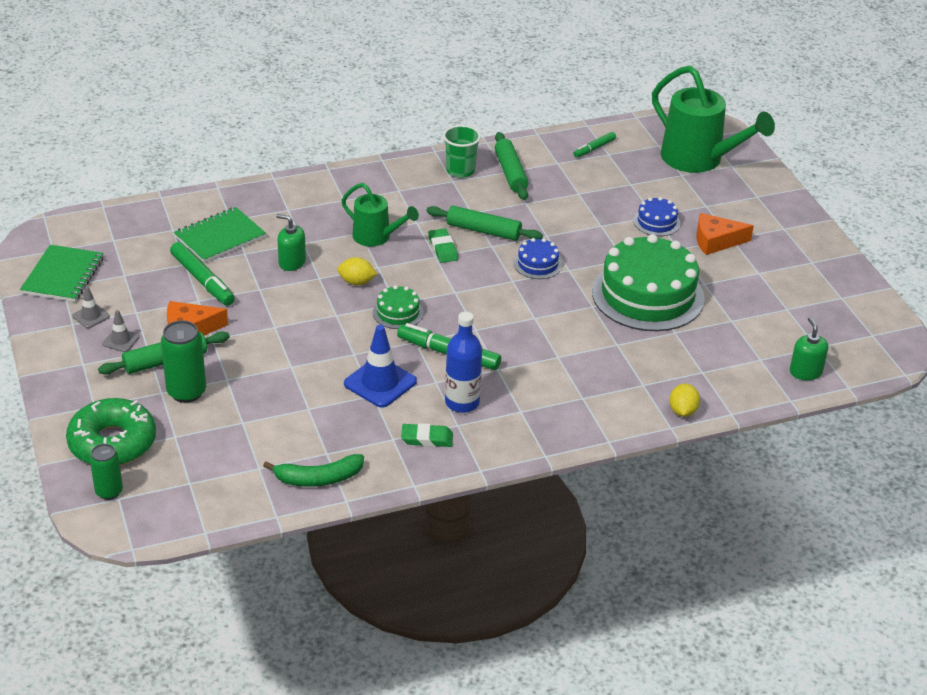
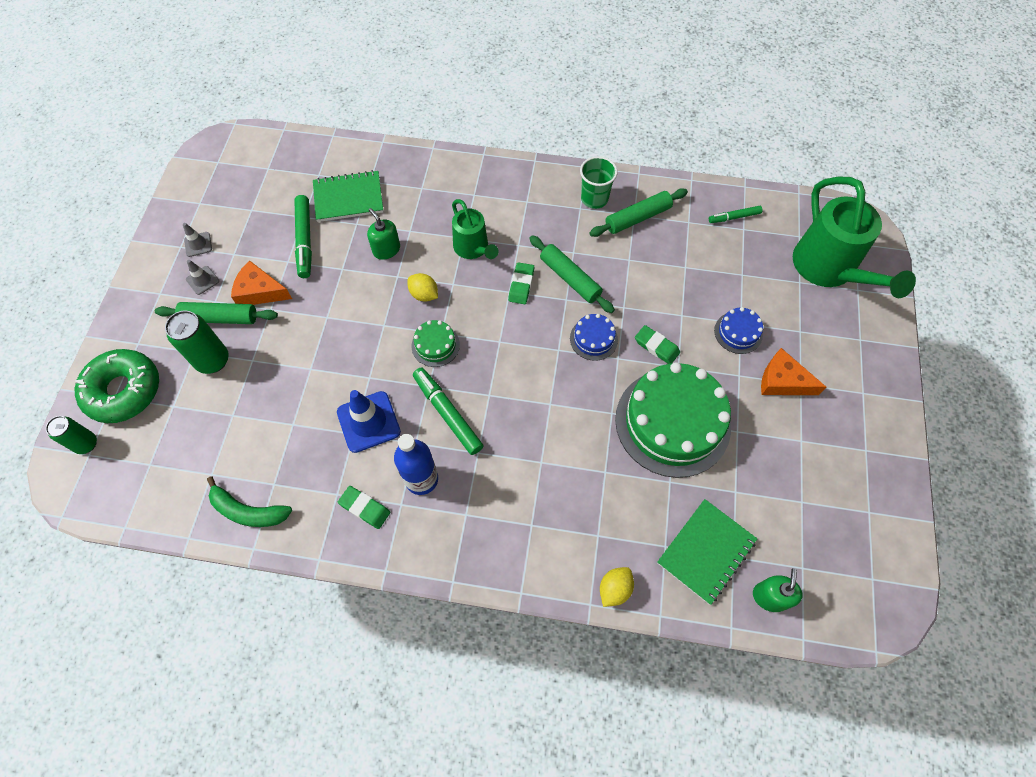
camera: 30 degrees right, 25 degrees up
green notebook [20,245,104,302] -> green notebook moved to [657,499,757,605]
green rolling pin [495,132,528,200] -> green rolling pin turned 45 degrees clockwise [589,188,688,237]
none -> green eraser [635,325,680,364]

